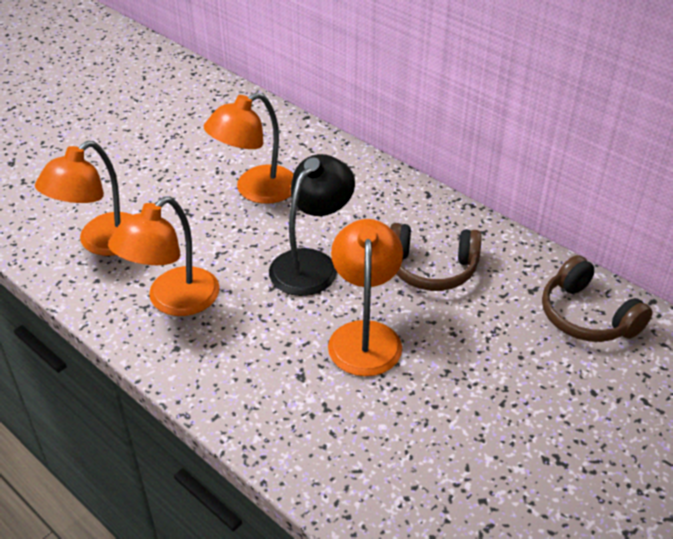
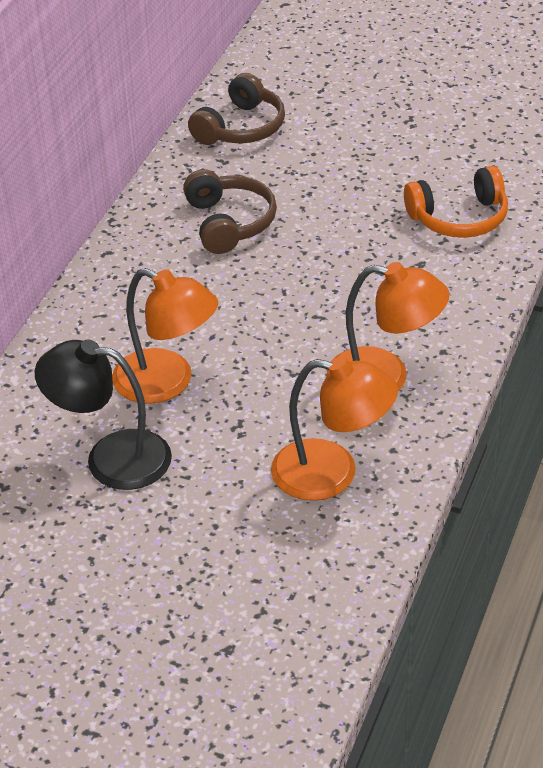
camera: 110 degrees left, 0 degrees up
black lamp [269,154,355,296] -> black lamp moved to [35,339,172,490]
orange lamp [328,219,403,376] -> none
none -> orange headphones [404,166,508,238]

